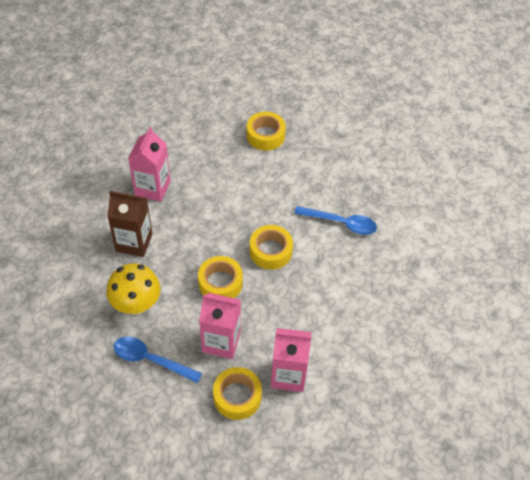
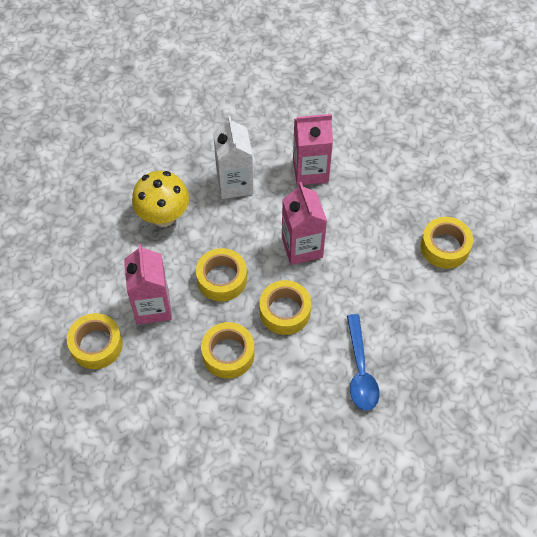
camera: 70 degrees right, 5 degrees up
brown carton [107,191,152,257] -> white carton [213,116,254,199]
blue spoon [114,337,202,383] -> none
pink carton [271,328,311,392] -> pink carton moved to [282,182,327,265]
none -> yellow tape [201,322,255,379]

